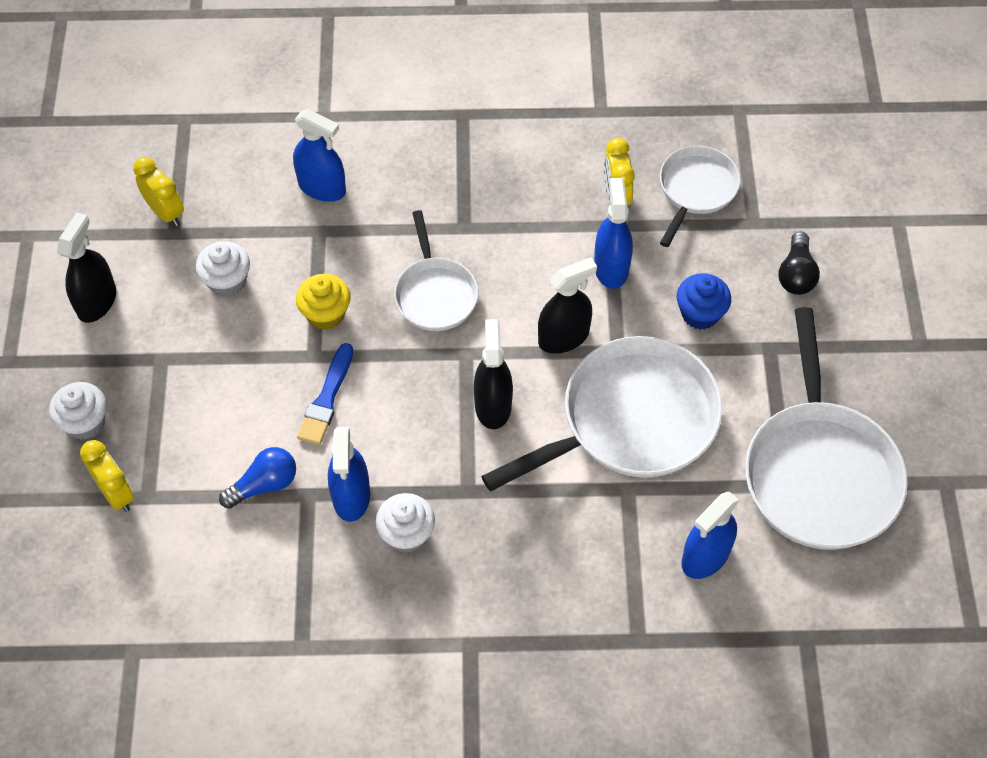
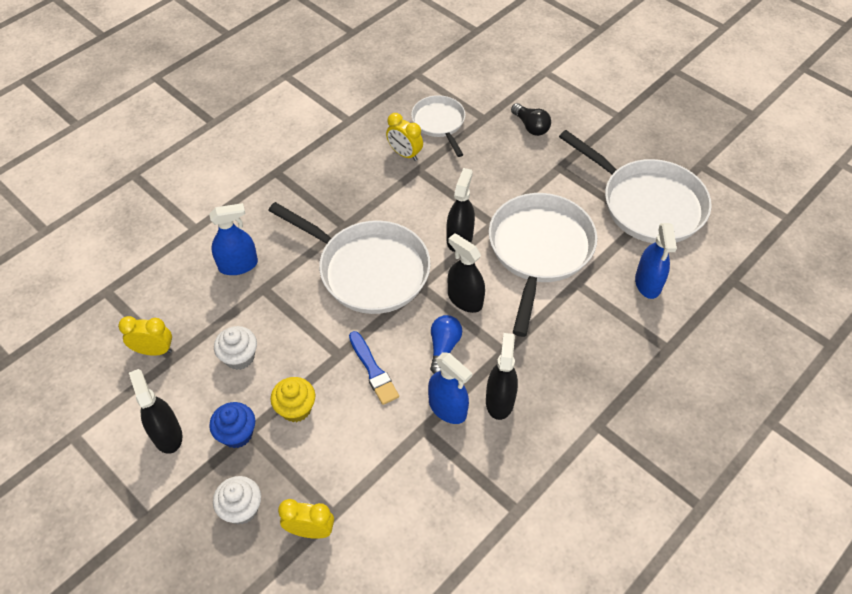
camera: 45 degrees left, 5 degrees down
blue light bulb [219,447,296,509] -> blue light bulb moved to [430,315,462,374]
yellow cupcake [296,274,351,330] -> yellow cupcake moved to [271,377,315,422]
white cupcake [376,493,435,553] -> black spray bottle [486,333,518,420]
white pan [394,210,478,331] -> white pan [268,202,431,314], size x1.78
blue spray bottle [594,178,633,289] -> none
blue cupcake [677,273,731,330] -> blue cupcake moved to [209,402,255,448]

